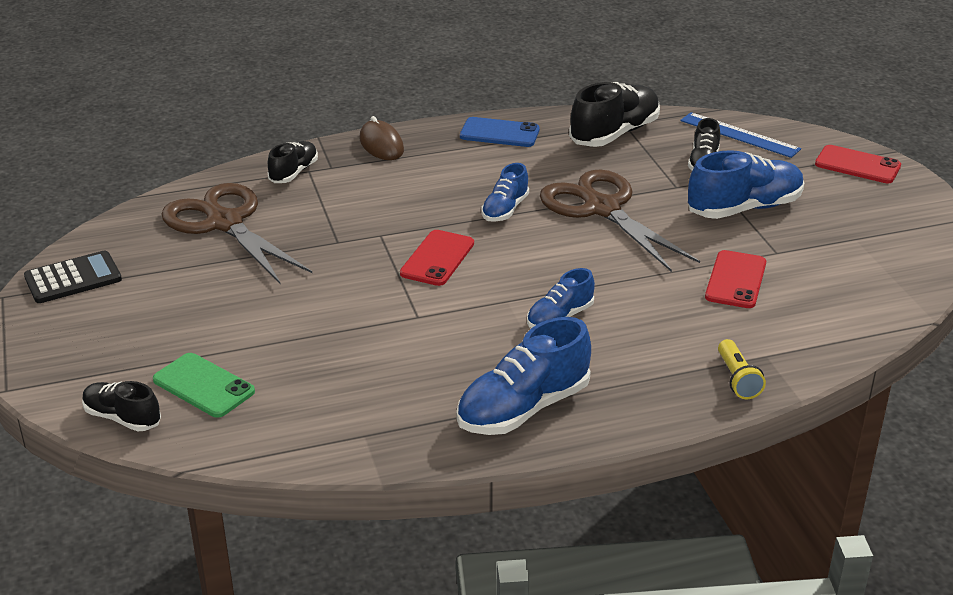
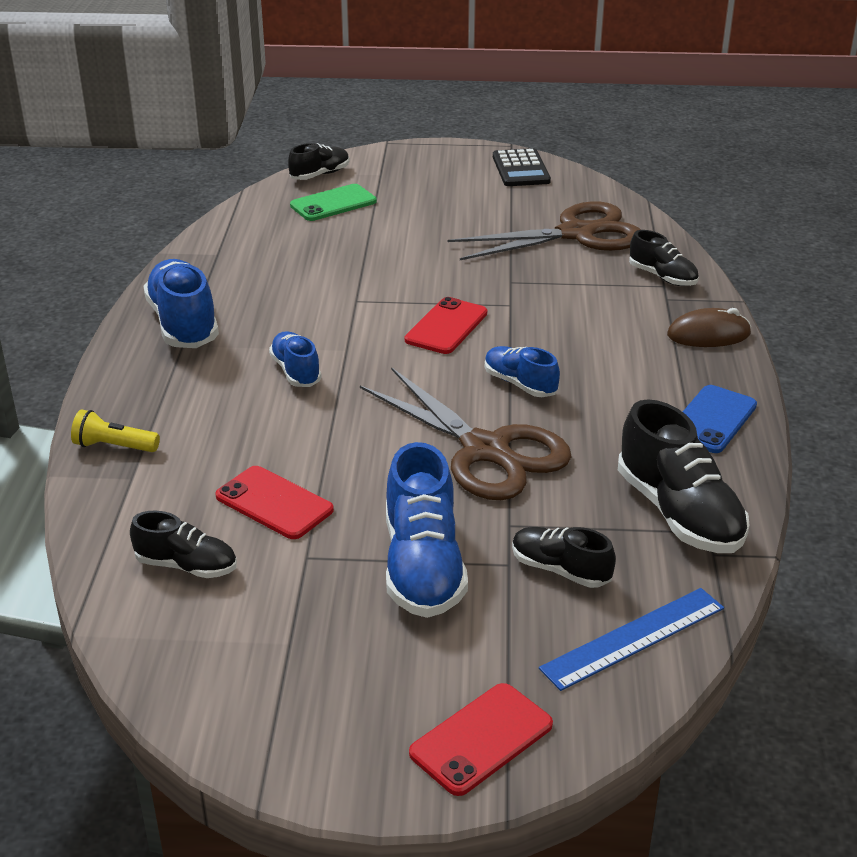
camera: 110 degrees right, 0 degrees up
red phone [400,230,474,286] -> red phone turned 75 degrees clockwise [405,297,487,354]
brown scissors [540,170,700,272] -> brown scissors turned 60 degrees clockwise [360,367,572,500]
none -> black shoe [130,511,237,578]

